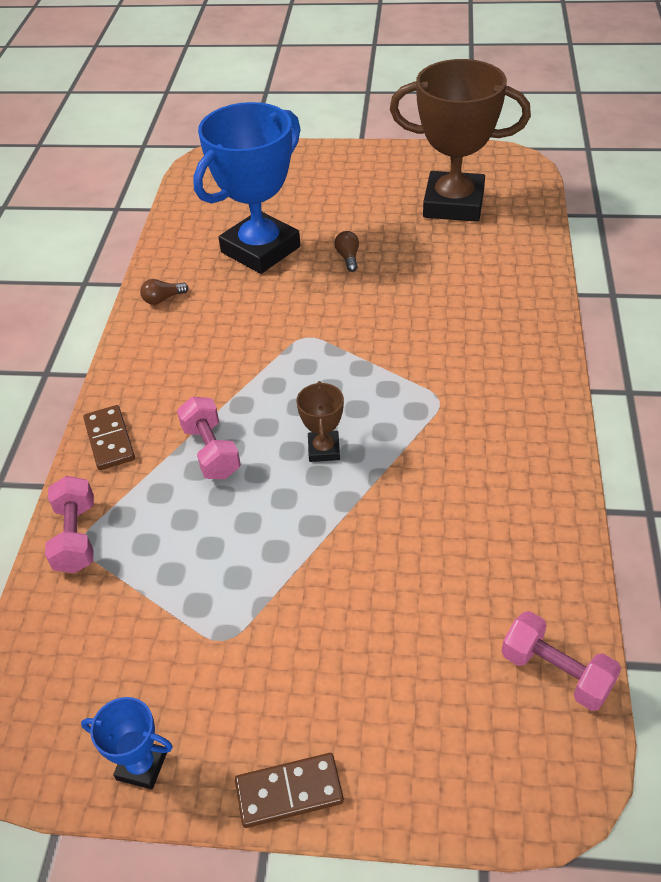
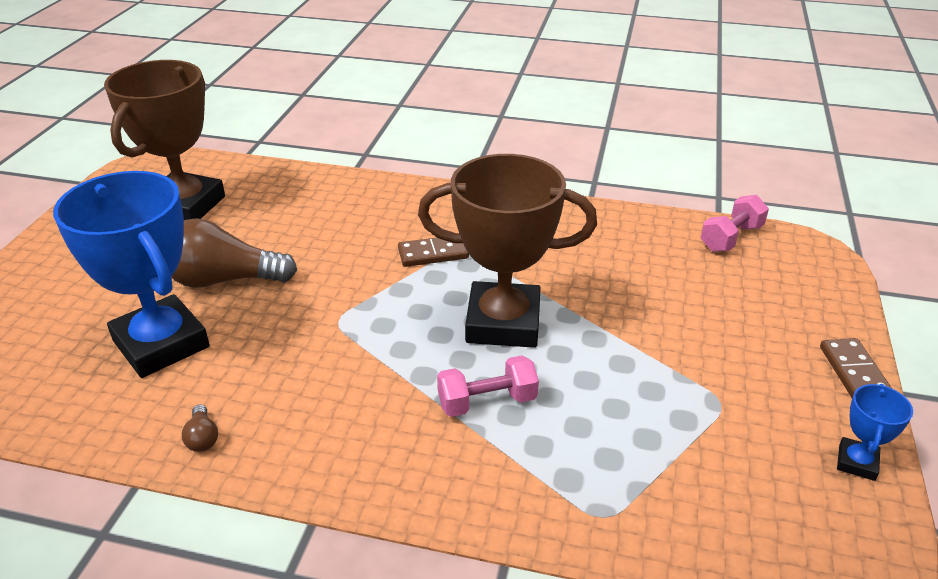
camera: 85 degrees left, 10 degrees down
pink dumbbell [45,476,94,573] -> none
brown domino [83,405,135,470] -> brown domino moved to [398,238,469,267]
brown trophy [296,381,344,462] -> brown trophy [418,154,597,348], size x2.33
brown light bulb [334,231,359,272] -> brown light bulb [171,218,297,288], size x2.47

